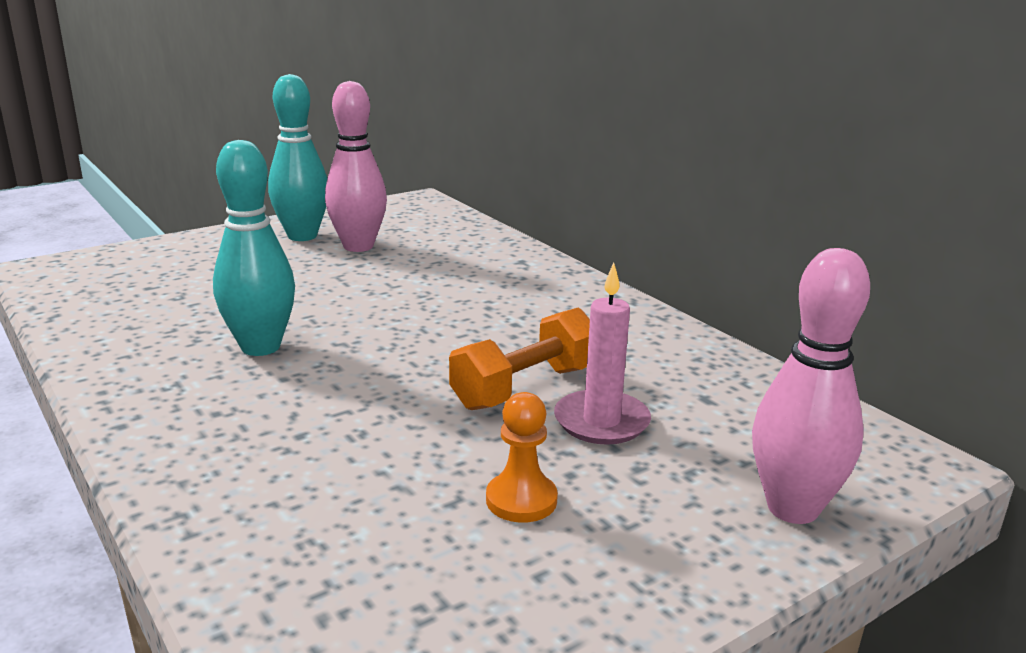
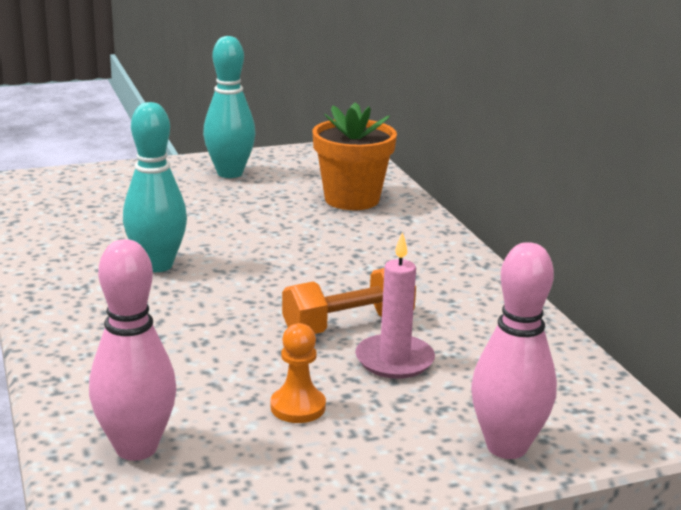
camera: 15 degrees right, 0 degrees up
pink bowling pin [325,81,387,252] -> pink bowling pin moved to [89,239,176,461]
none -> orange flower pot [313,102,397,210]

